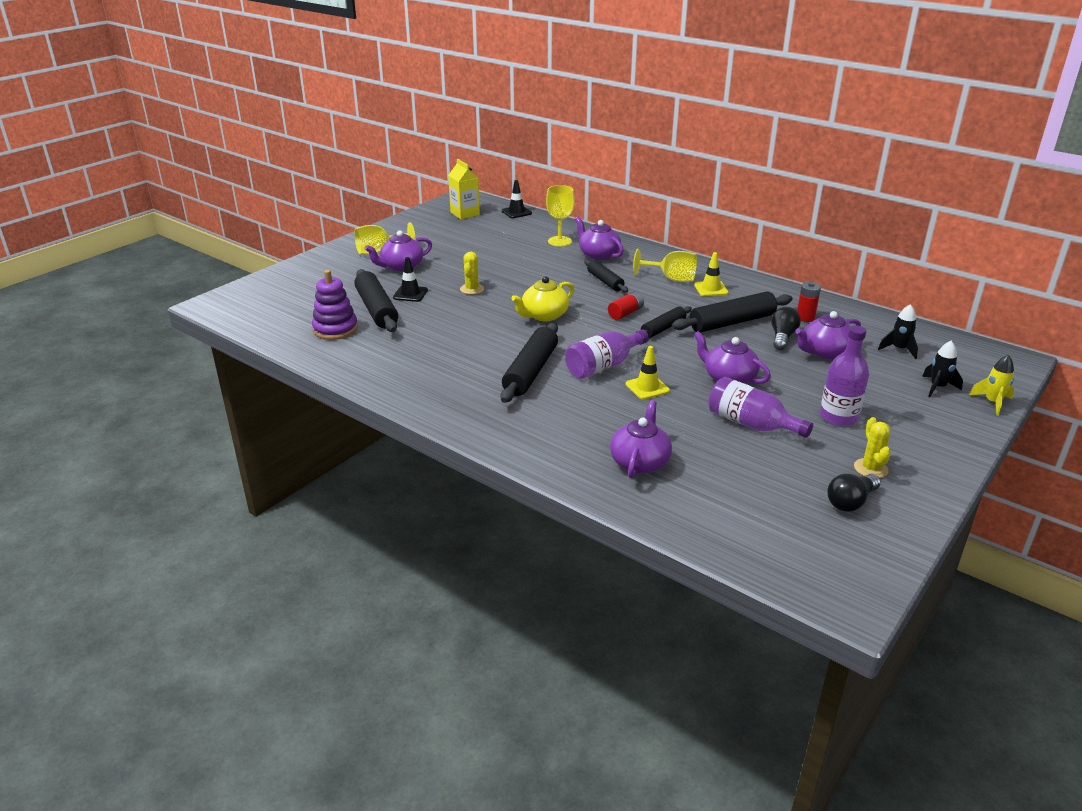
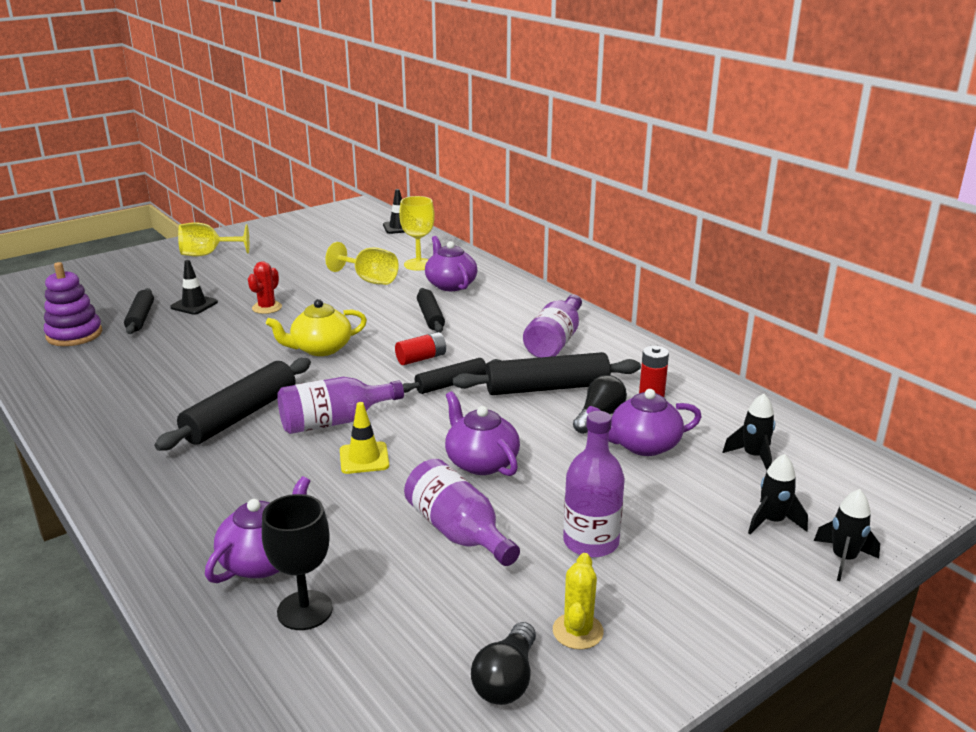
camera: 15 degrees right, 5 degrees down
black rolling pin [354,269,398,332] -> black rolling pin [124,288,154,334], size x0.61
purple teapot [365,230,432,272] -> none
yellow carton [448,159,480,219] -> none
yellow cactus [460,252,484,295] -> red cactus [248,261,282,314]
yellow goblet [633,249,697,282] -> yellow goblet moved to [325,242,399,285]
yellow traffic cone [694,252,729,296] -> purple bottle [523,295,582,358]
black light bulb [827,474,881,512] -> black light bulb turned 45 degrees counterclockwise [471,622,536,705]
yellow rocket [969,355,1014,416] -> black rocket [814,489,880,581]
none -> black goblet [262,494,333,630]

